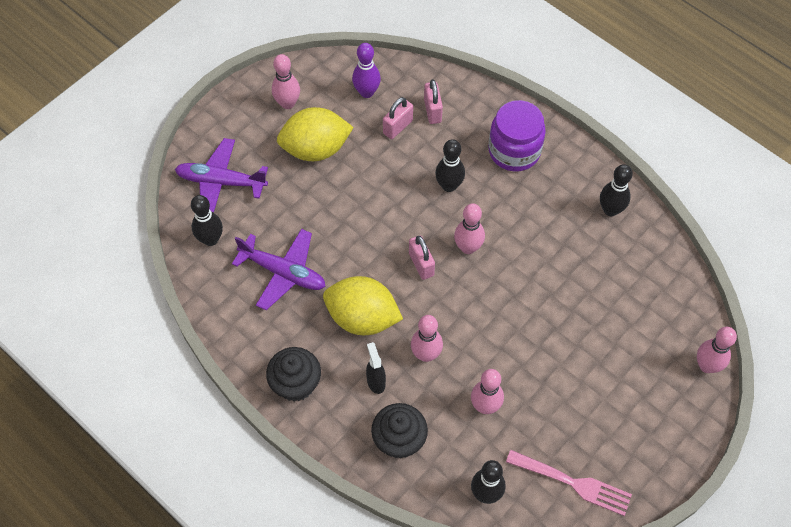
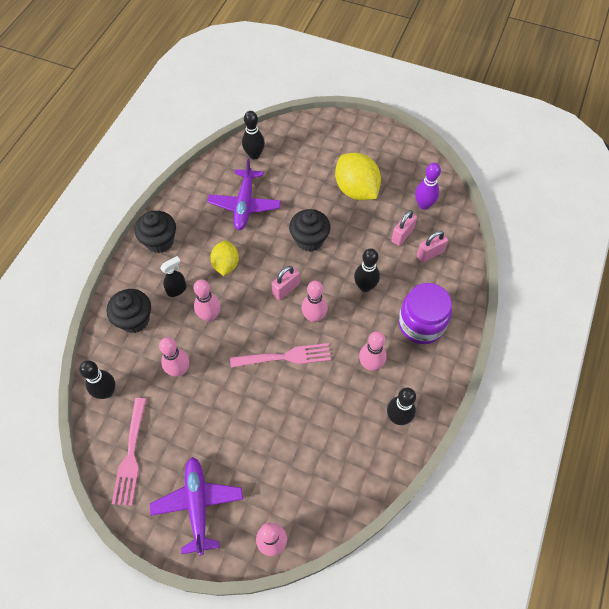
camera: 70 degrees right, 0 degrees up
purple plane [175,138,268,213] -> purple plane moved to [150,457,243,556]
pink bowling pin [272,54,300,109] -> pink bowling pin moved to [359,331,387,371]
yellow lemon [323,276,403,335] -> yellow lemon [210,240,239,276], size x0.62
pink padlock [383,97,413,139] -> pink padlock turned 75 degrees counterclockwise [391,210,417,246]
none -> pink fork [230,343,331,368]
none -> black cupcake [289,209,330,252]

